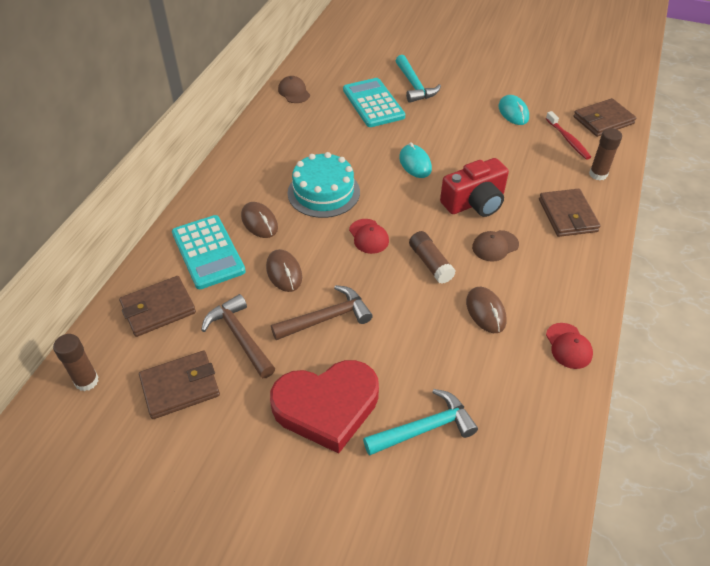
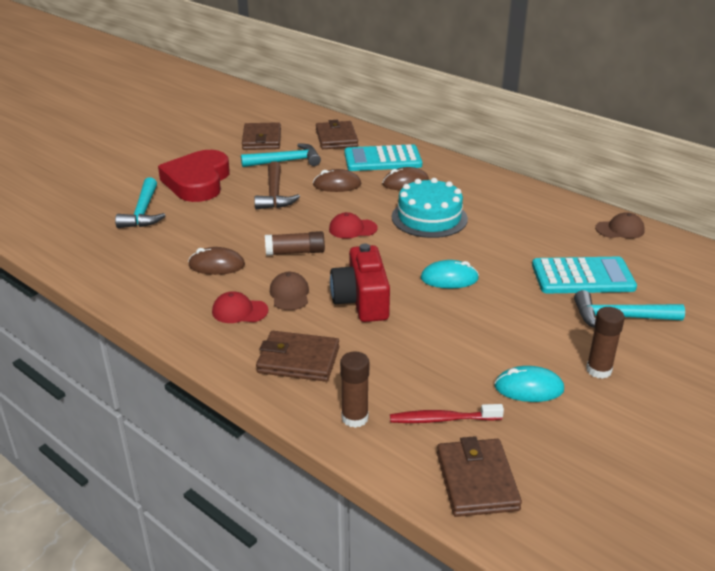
camera: 110 degrees right, 15 degrees down
brown glue stick [53,334,99,391] -> brown glue stick moved to [586,307,625,379]
brown hammer [201,294,275,378] -> turquoise hammer [241,143,321,167]
red cap [546,323,593,369] -> red cap moved to [212,291,268,323]

